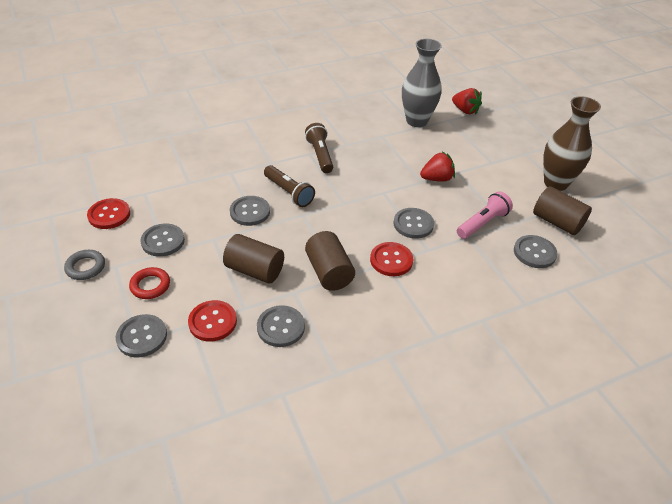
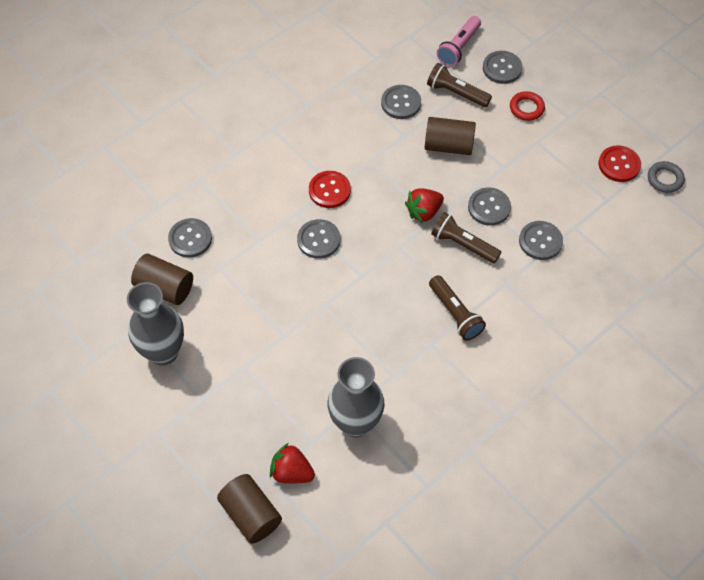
camera: 165 degrees right, 15 degrees up
grey ring [64,250,105,280] -> grey ring moved to [648,161,685,193]
grey button [140,223,185,257] -> grey button moved to [519,221,563,260]
red button [188,300,237,342] -> brown flashlight [427,63,492,107]
brown cylinder [305,231,355,291] -> brown cylinder moved to [217,474,282,544]
red strawberry [420,152,455,182] -> red strawberry moved to [405,189,444,224]
pink flashlight [457,191,513,239] -> pink flashlight moved to [437,16,481,66]
brown vase [543,96,601,191] -> grey vase [127,282,184,366]

